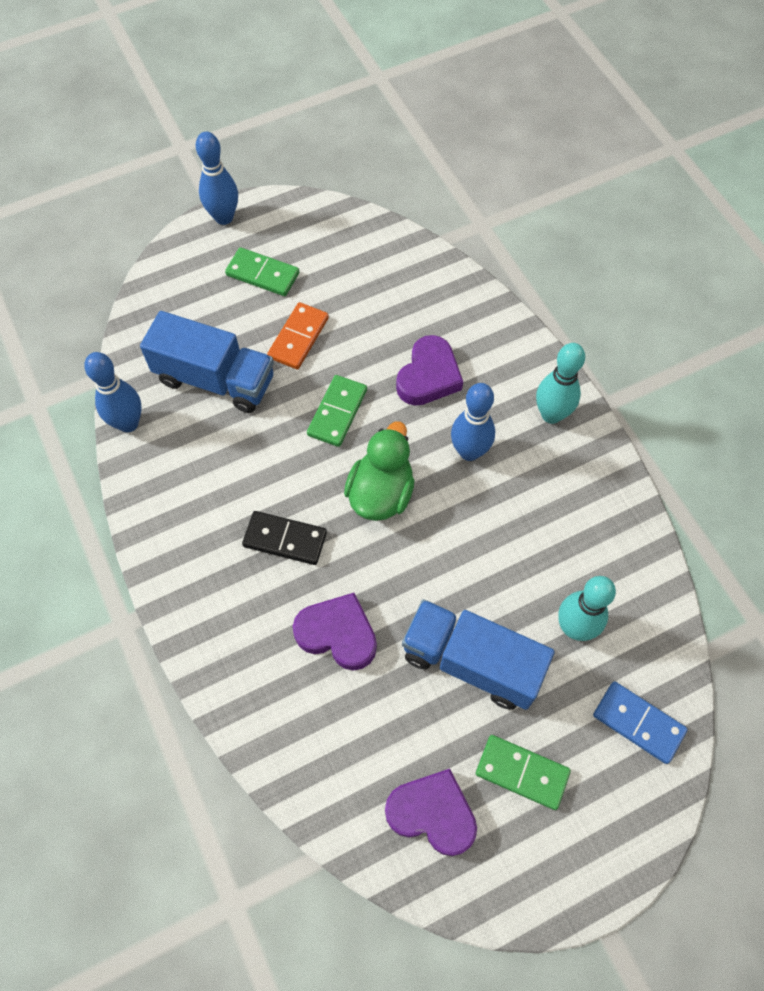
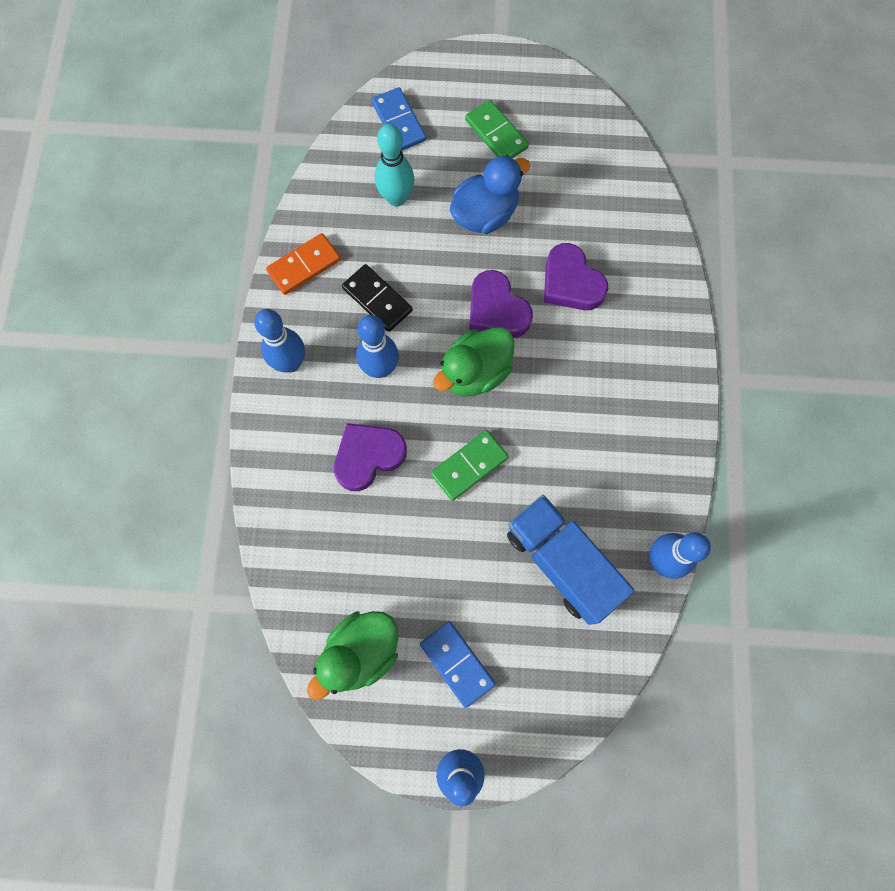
camera: 150 degrees left, 10 degrees up
green domino [225,247,299,296] -> blue domino [420,621,495,708]
black domino [242,511,327,565] -> black domino moved to [342,264,413,332]
orange domino [267,302,329,369] -> orange domino moved to [266,233,341,295]
purple heart [385,769,477,856] -> purple heart moved to [469,270,533,338]
blue truck [402,599,555,710] -> blue duck [450,155,530,234]
turquoise bowling pin [536,343,585,424] -> blue bowling pin [254,309,305,373]
none -> green duck [307,611,398,700]

